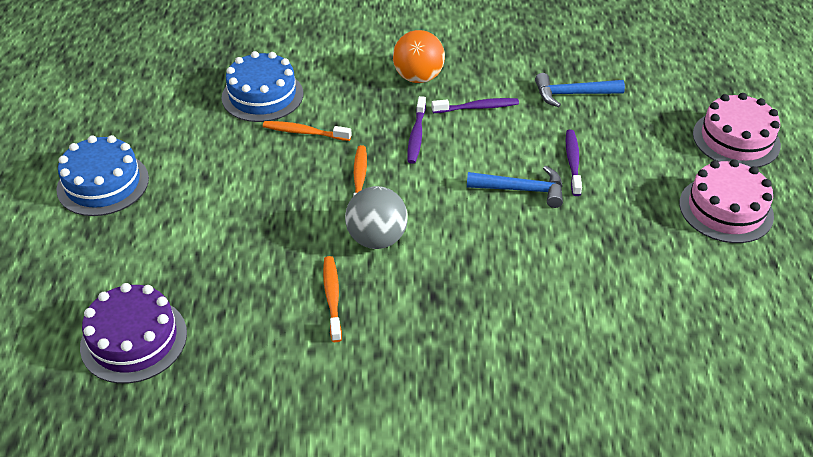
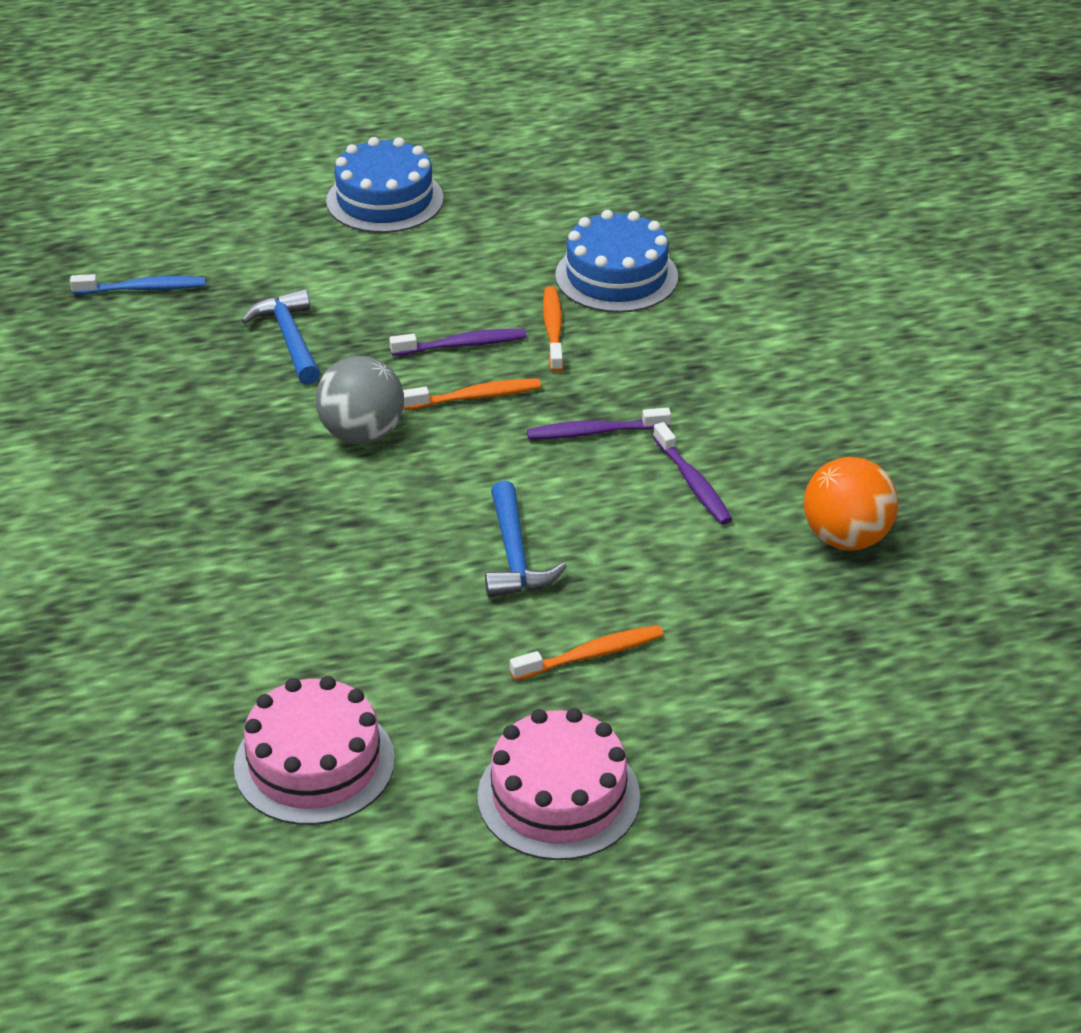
camera: 75 degrees right, 5 degrees down
purple cake [80,283,187,384] -> blue toothbrush [70,274,206,294]
orange toothbrush [323,256,342,342] -> orange toothbrush moved to [510,625,664,681]
orange ball [393,30,445,83] -> orange ball moved to [804,457,898,550]
blue hammer [535,73,625,107] -> blue hammer moved to [241,289,320,385]
purple toothbrush [566,130,582,196] -> purple toothbrush moved to [389,329,526,356]
pink cake [693,93,781,168] -> pink cake moved to [234,676,395,825]

